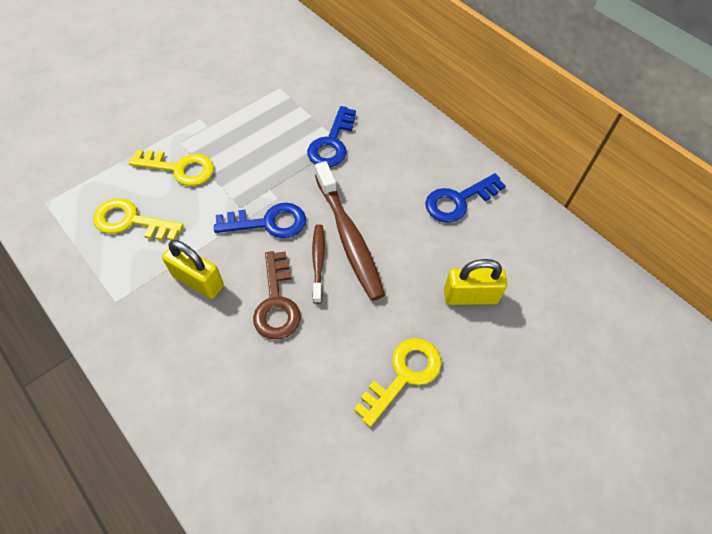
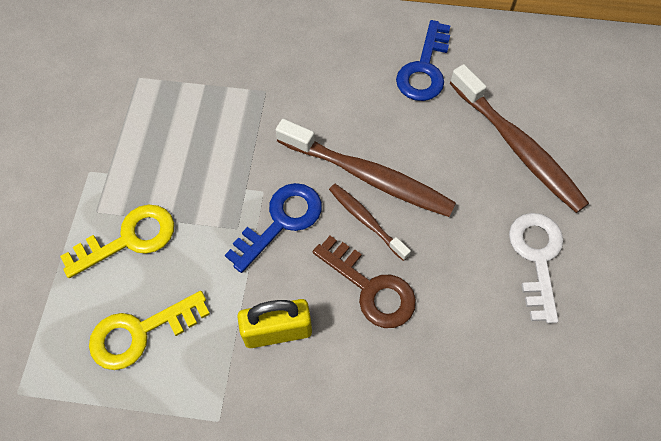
camera: 40 degrees left, 5 degrees up
blue key [307,106,356,167] -> none
yellow key [354,338,441,427] -> white key [509,213,564,324]
yellow padlock [444,259,508,305] -> brown toothbrush [450,64,589,213]

